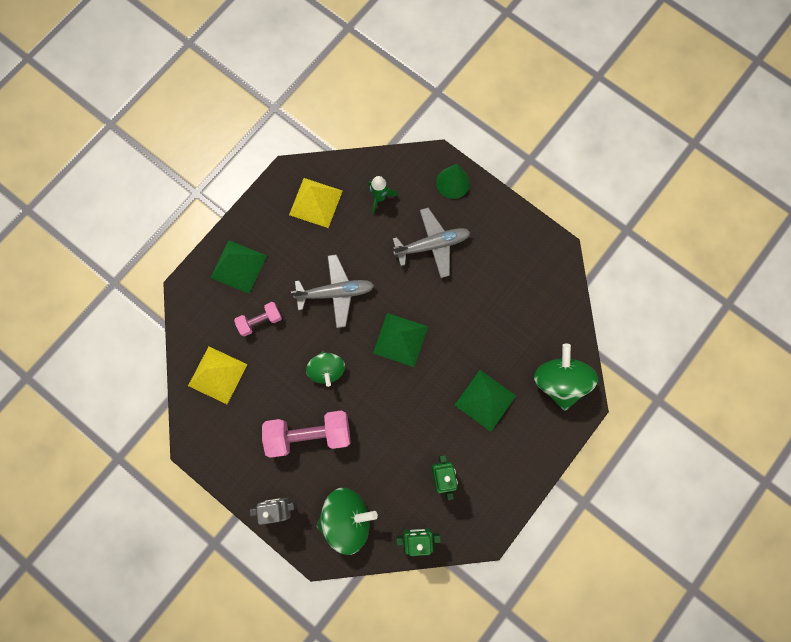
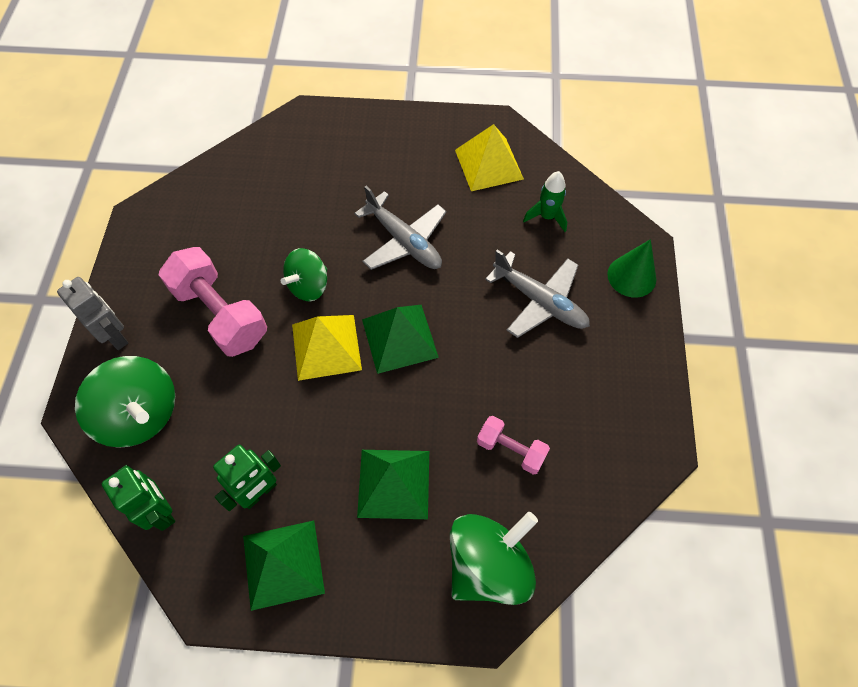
camera: 55 degrees right, 15 degrees down
yellow pyramid [188,347,248,404] -> yellow pyramid moved to [292,315,362,381]
green pyramid [210,240,267,294] -> green pyramid moved to [243,521,325,611]
pink dumbbell [234,302,282,336] -> pink dumbbell moved to [477,416,550,474]

